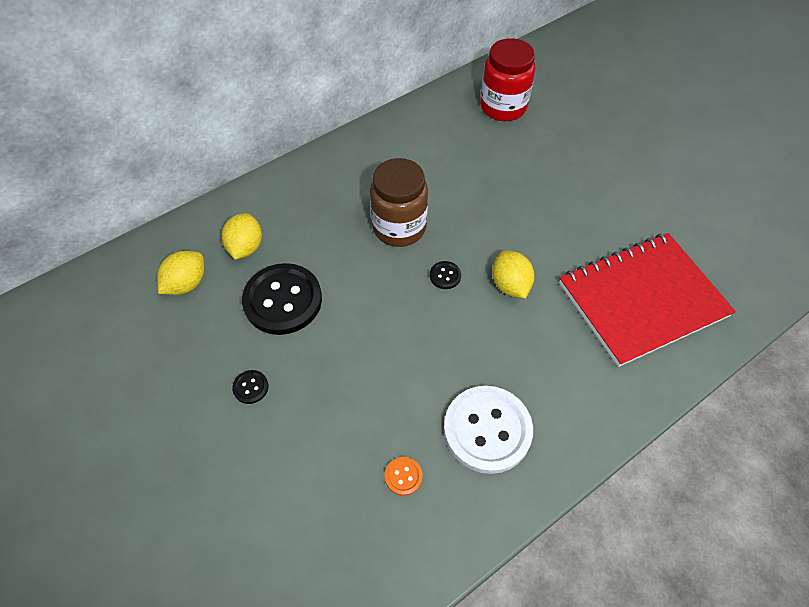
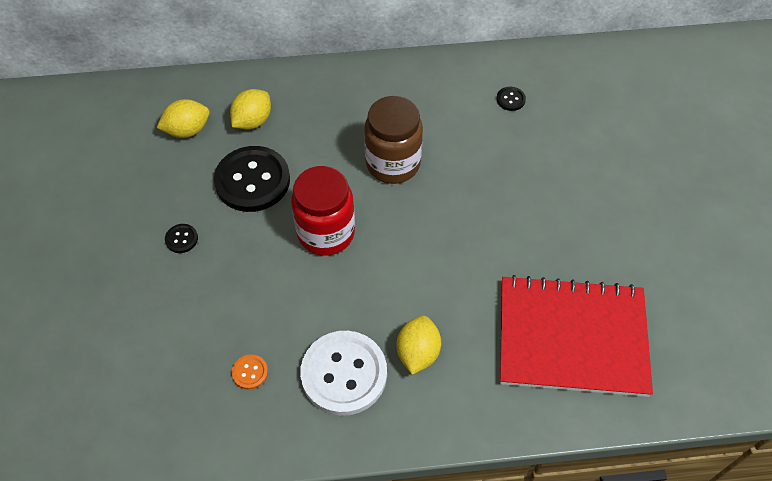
camera: 30 degrees right, 0 degrees up
black button [430,261,461,289] -> black button moved to [496,87,526,111]
red jar [480,38,535,122] -> red jar moved to [291,166,355,256]
yellow lemon [492,251,535,299] -> yellow lemon moved to [397,316,441,375]

